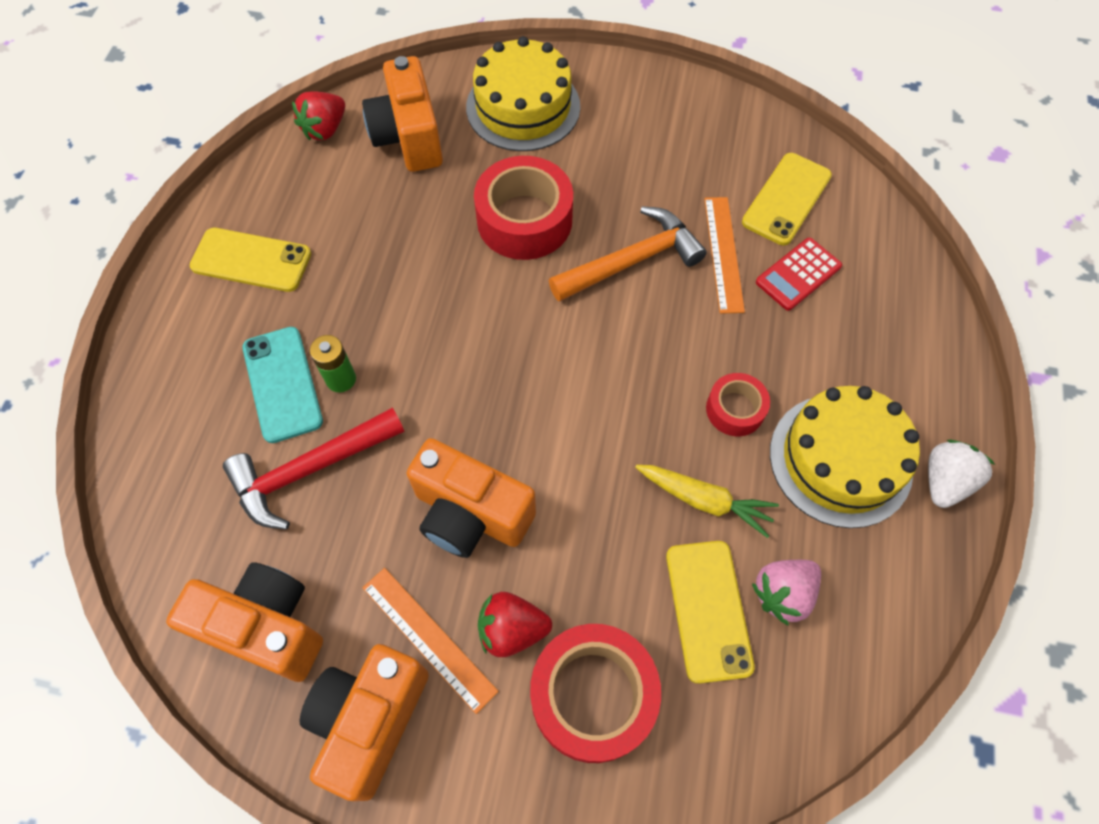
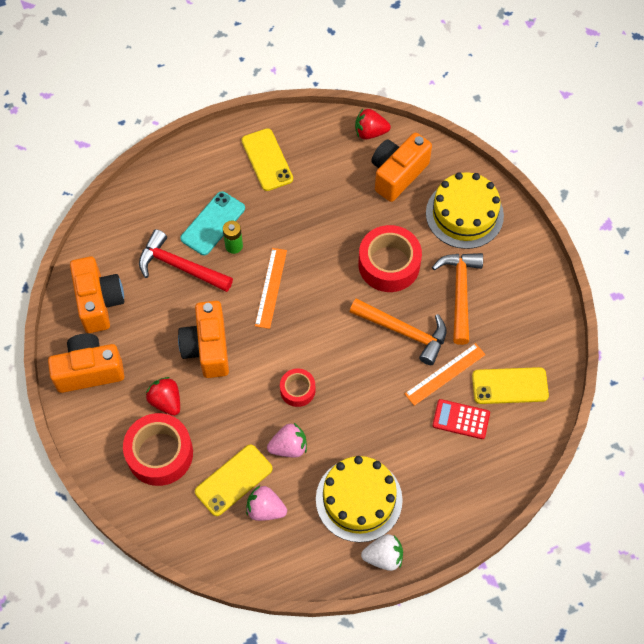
camera: 55 degrees right, 0 degrees up
orange ruler [363,568,498,714] -> orange ruler moved to [255,248,287,329]
yellow carrot [635,465,779,538] -> pink strawberry [267,423,307,457]
red tape [706,373,770,436] -> red tape moved to [280,369,315,407]
none -> orange hammer [432,253,483,345]

